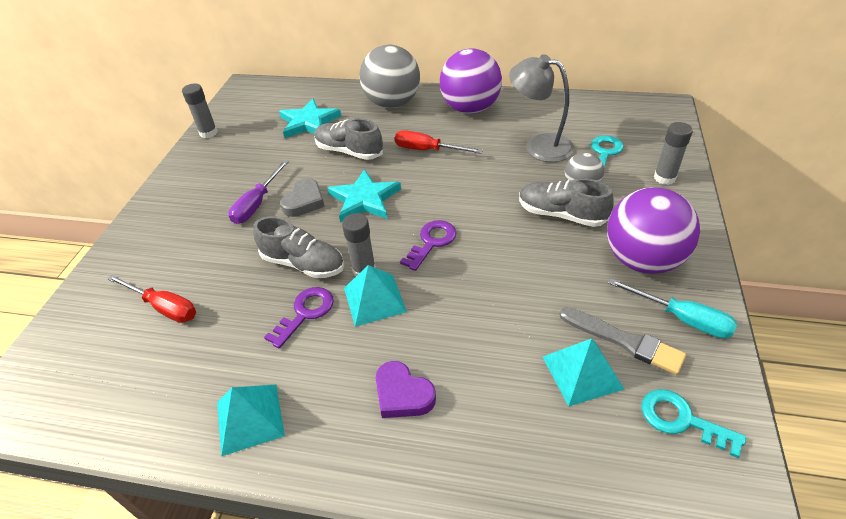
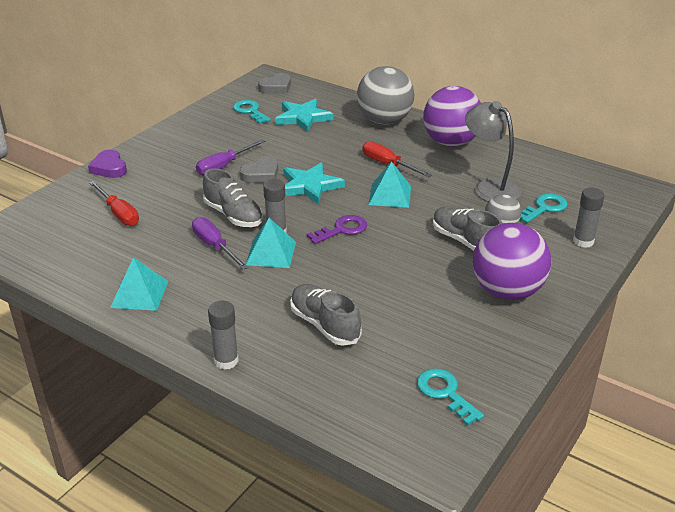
camera: 20 degrees right, 10 degrees down
grey glue stick [182,84,218,138] -> grey glue stick moved to [208,301,239,370]
purple key [264,287,334,349] -> purple screwdriver [192,217,249,270]
grey shoe [314,118,383,160] -> grey shoe moved to [290,284,362,346]
purple heart [376,361,436,418] -> purple heart moved to [88,150,127,178]
turquoise pyramid [543,338,624,406] -> turquoise pyramid moved to [368,161,411,208]
grey brush [559,307,686,375] -> none
turquoise screwdriver [608,278,737,338] -> none
none -> turquoise key [233,100,271,124]
none -> grey heart [258,73,291,93]

